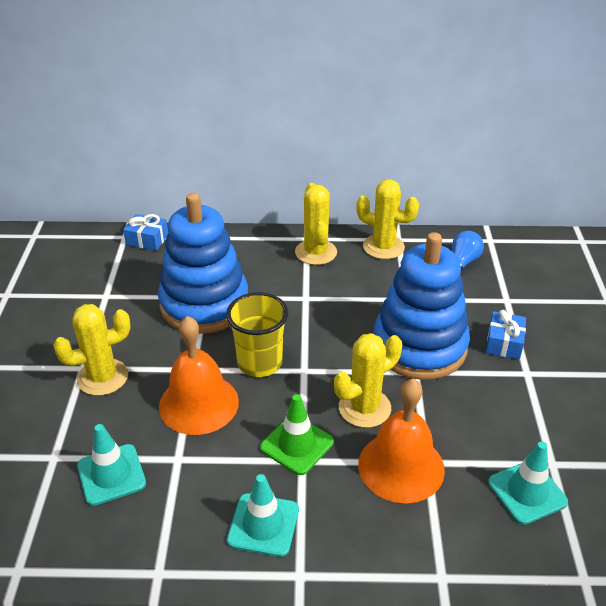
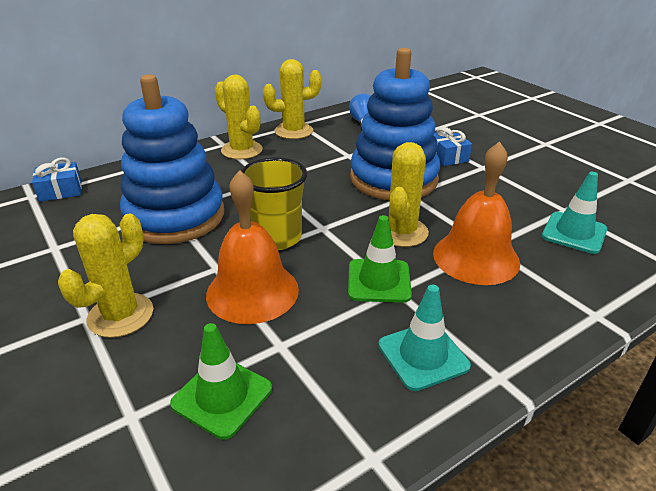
camera: 35 degrees left, 5 degrees down
turquoise traffic cone [77,424,146,506] -> green traffic cone [170,323,272,440]

